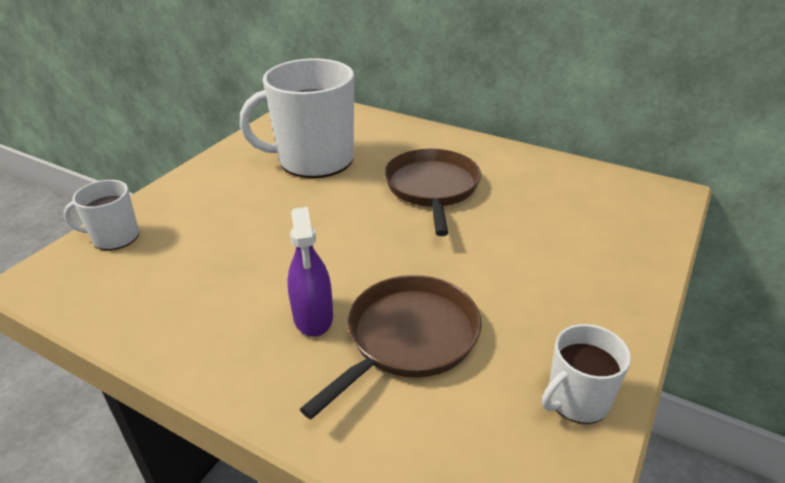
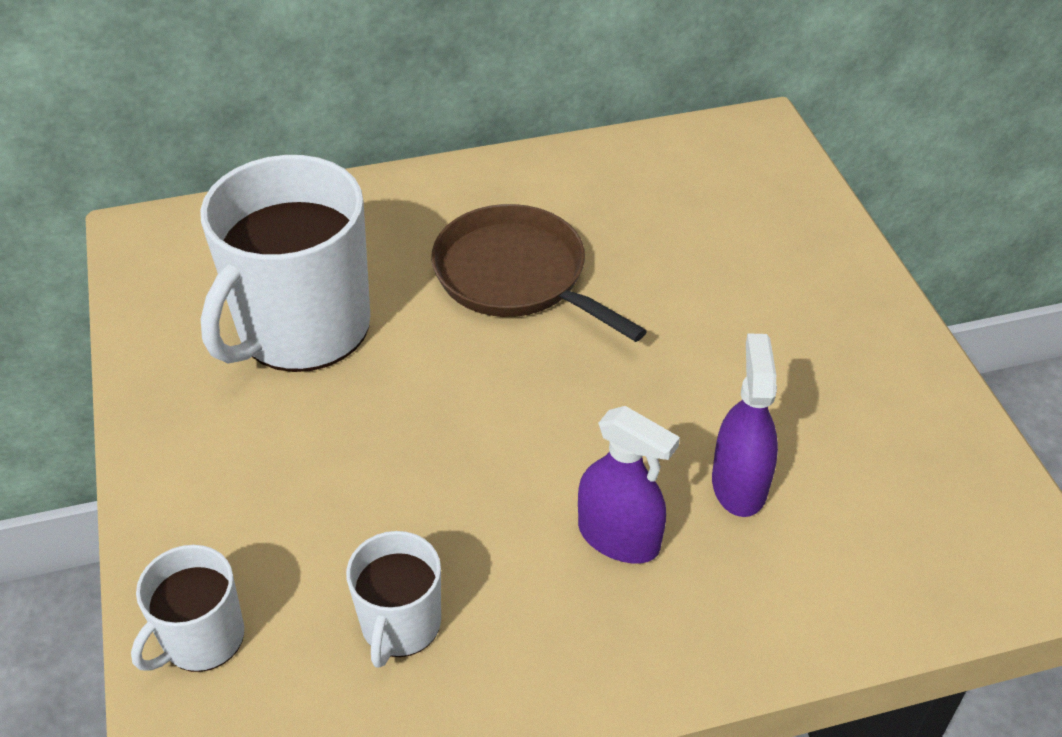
camera: 45 degrees left, 10 degrees up
brown pan [300,275,482,419] -> purple spray bottle [712,333,778,517]
white mug [542,324,631,424] -> white mug moved to [346,531,441,668]

